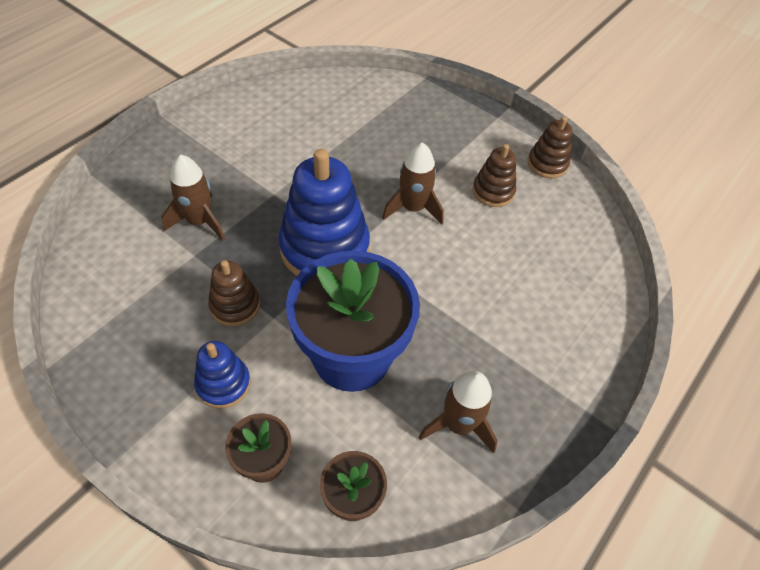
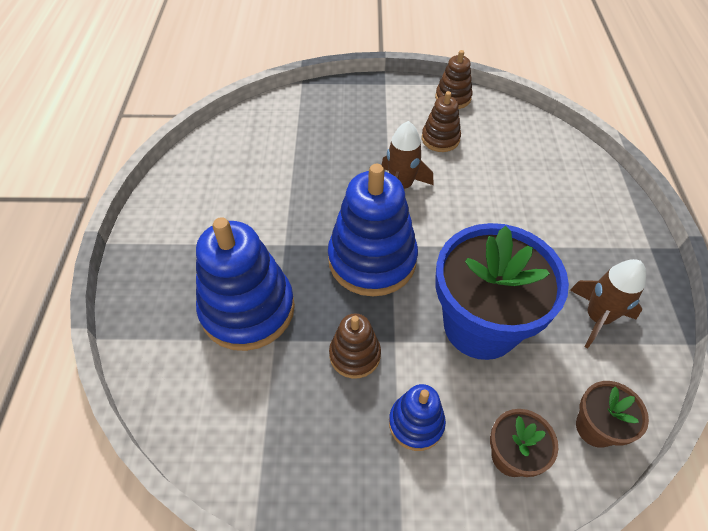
camera: 35 degrees left, 0 degrees up
brown rocket [161,154,225,241] -> blue stacking toy [196,217,295,351]

